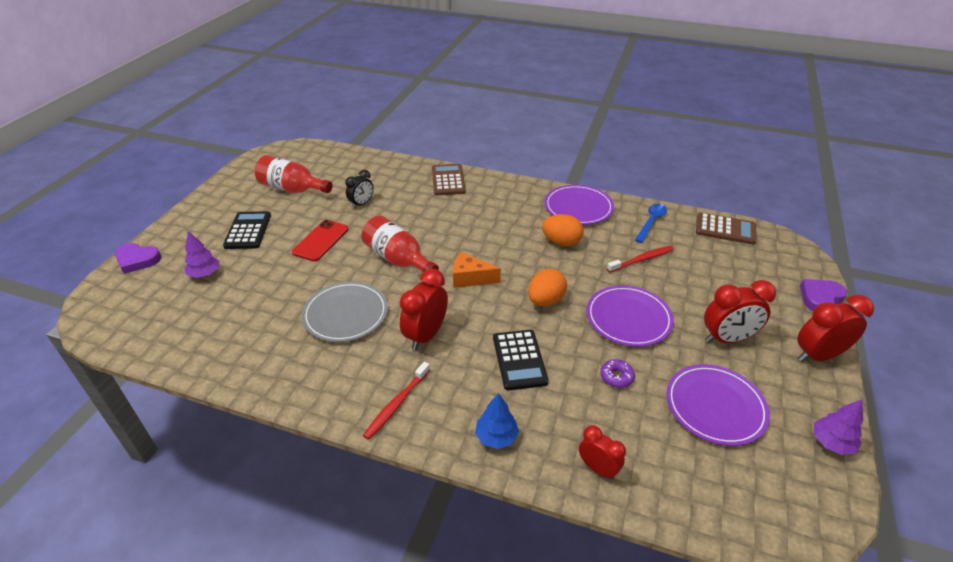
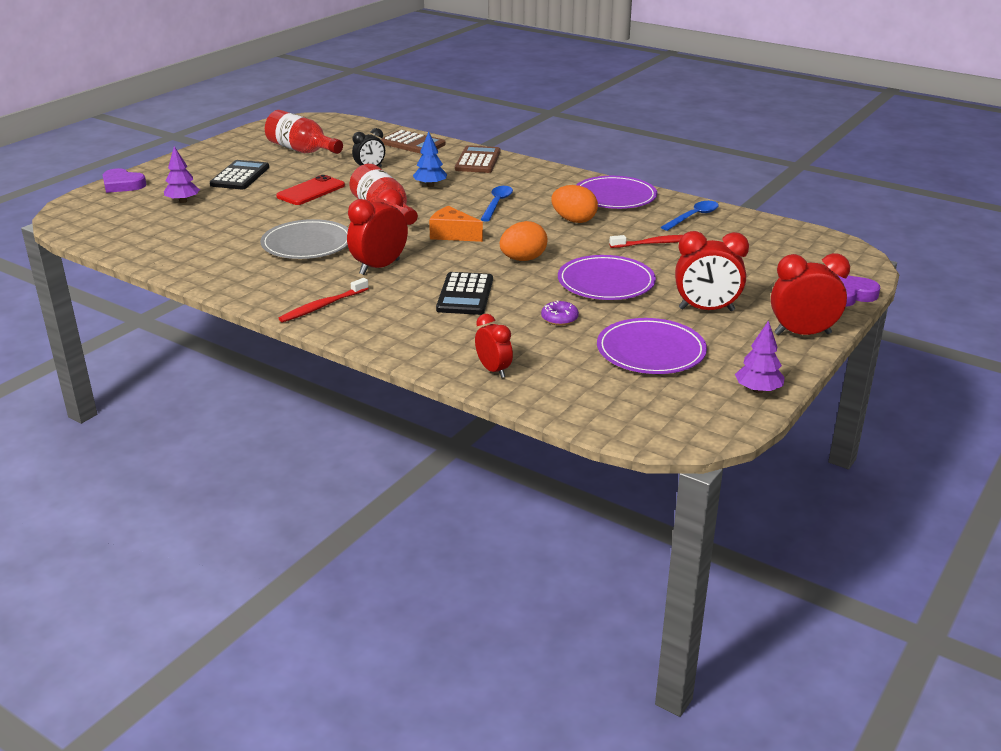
camera: 15 degrees right, 10 degrees down
blue tree [475,393,519,449] -> blue tree moved to [413,131,447,187]
brown calculator [696,213,757,245] -> brown calculator moved to [381,130,446,154]
none -> blue spoon [480,186,513,222]

